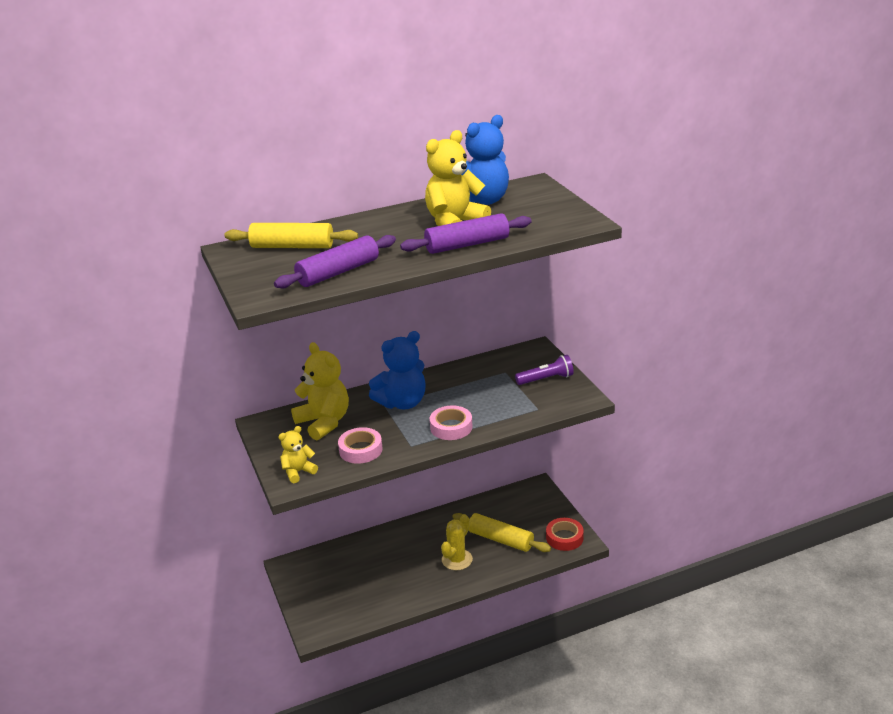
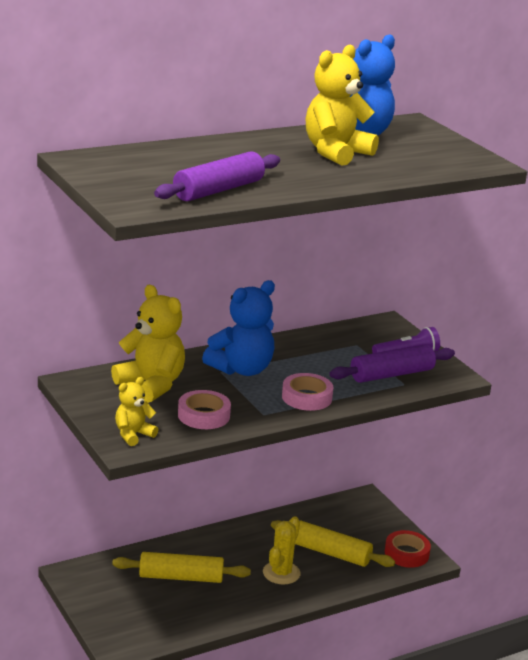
camera: 10 degrees left, 5 degrees down
yellow rolling pin [225,223,358,248] -> yellow rolling pin moved to [112,552,251,583]
purple rolling pin [400,213,532,254] -> purple rolling pin moved to [329,344,455,383]

